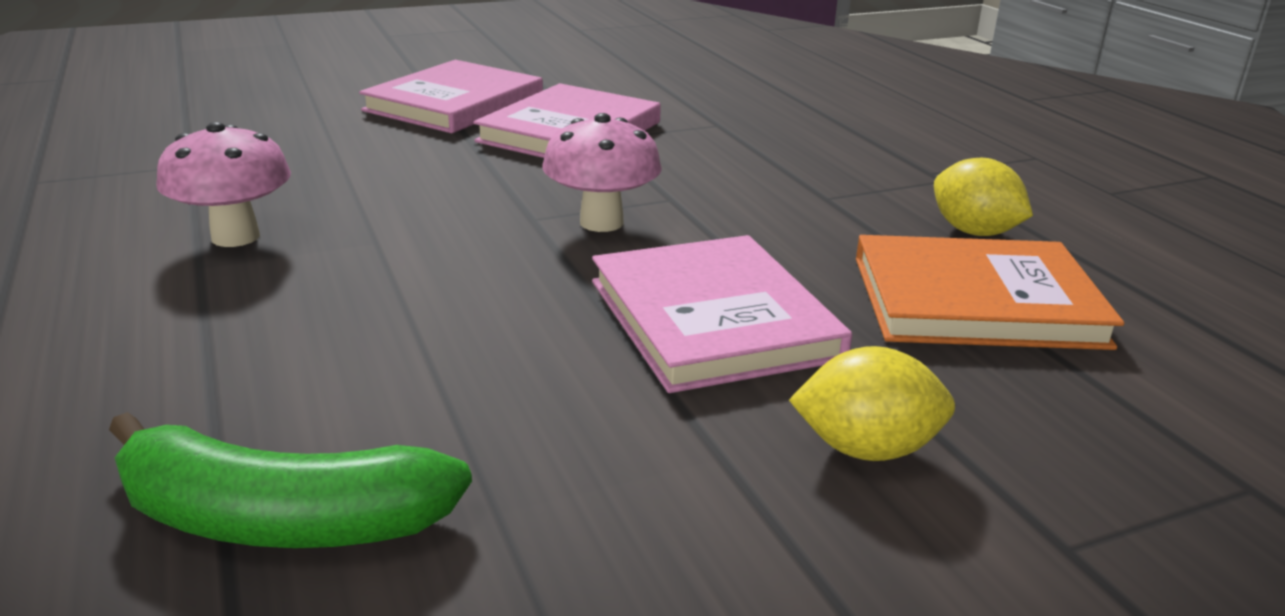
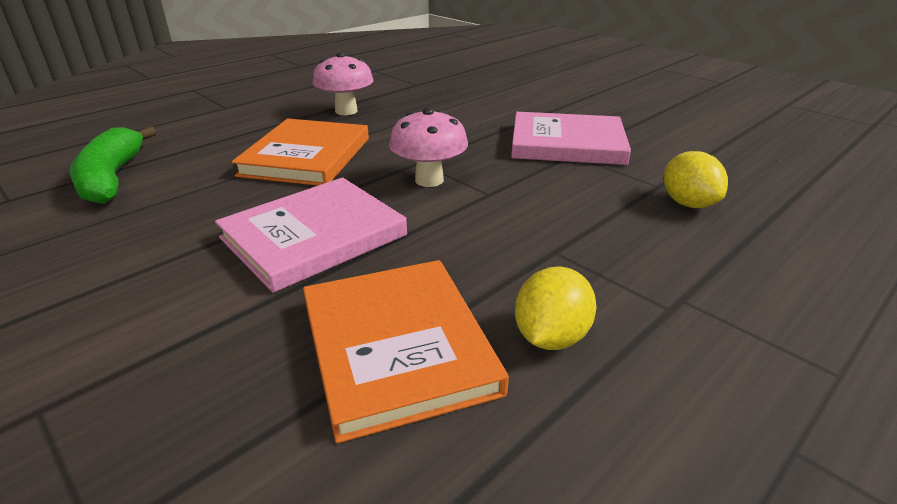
camera: 70 degrees right, 5 degrees up
pink book [359,60,543,133] -> none
yellow lemon [789,346,955,461] -> yellow lemon moved to [663,151,728,208]
none -> orange book [232,119,369,186]

